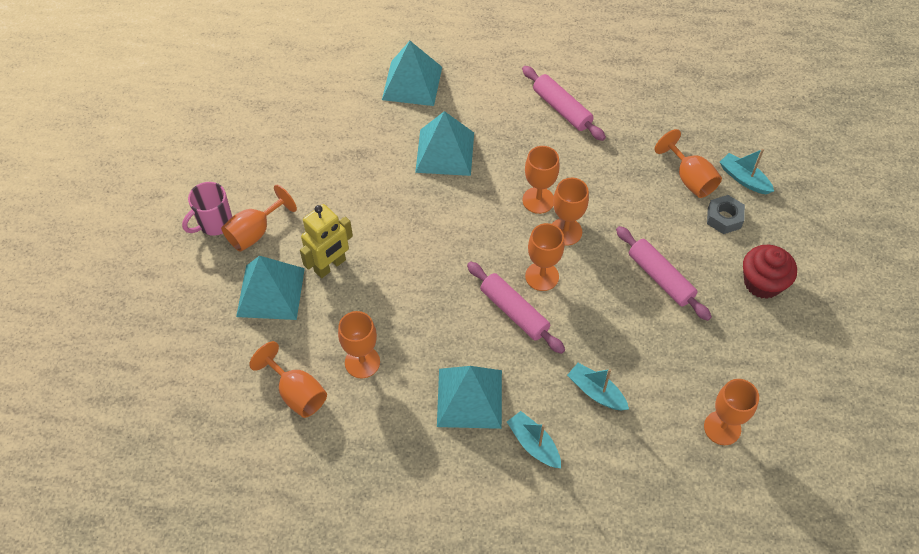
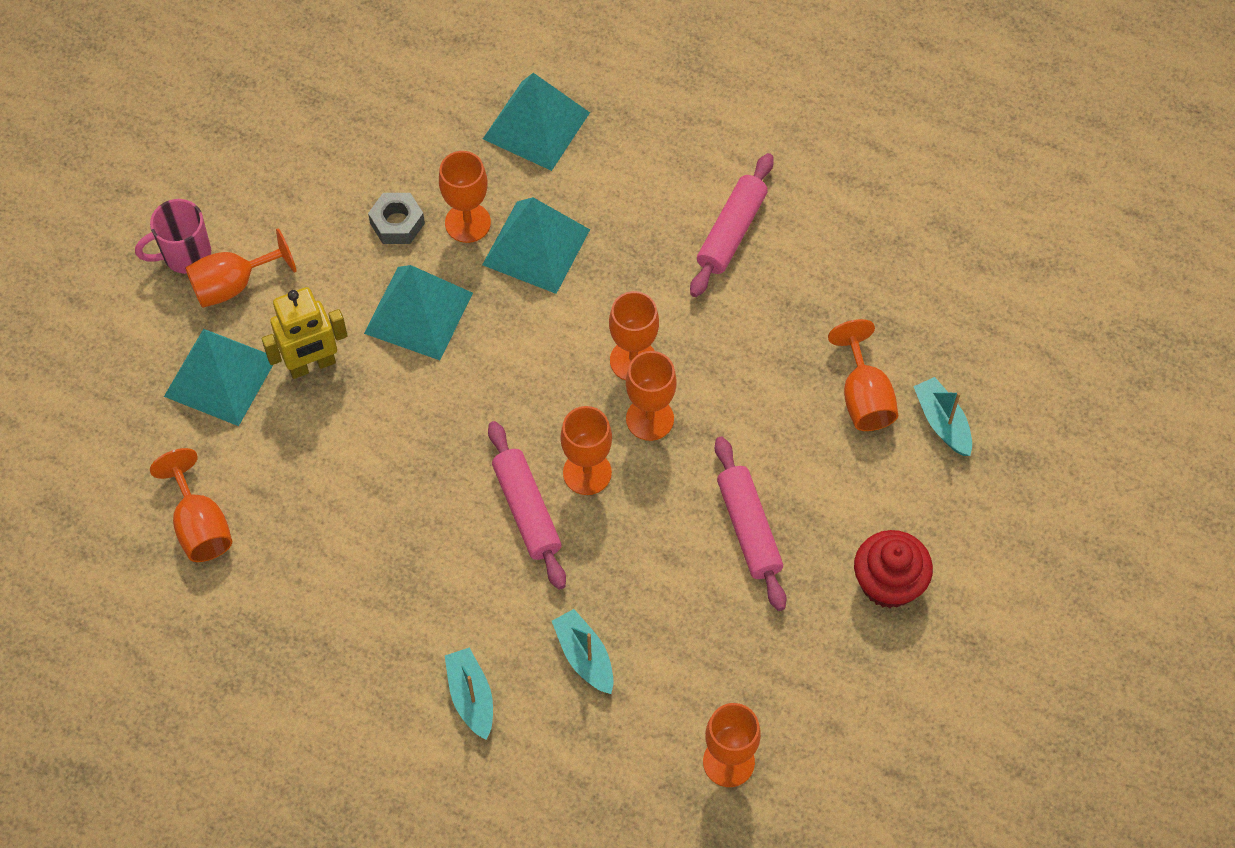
camera: 20 degrees right, 5 degrees up
orange goblet [338,311,380,378] -> orange goblet moved to [439,151,491,243]
turquoise pyramid [437,366,502,429] -> turquoise pyramid moved to [364,265,473,360]
pink rolling pin [522,66,606,141] -> pink rolling pin turned 45 degrees clockwise [690,153,774,297]
grey nut [707,195,745,234] -> grey nut moved to [368,193,425,244]

